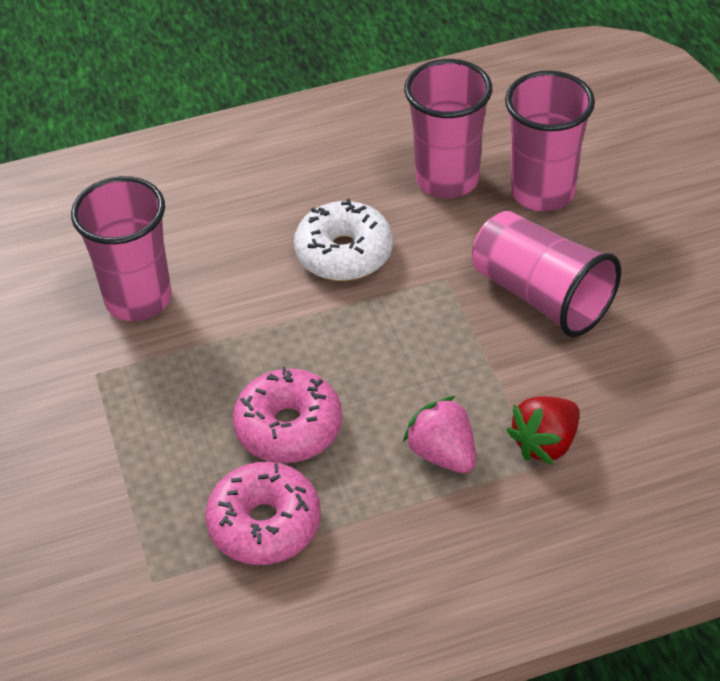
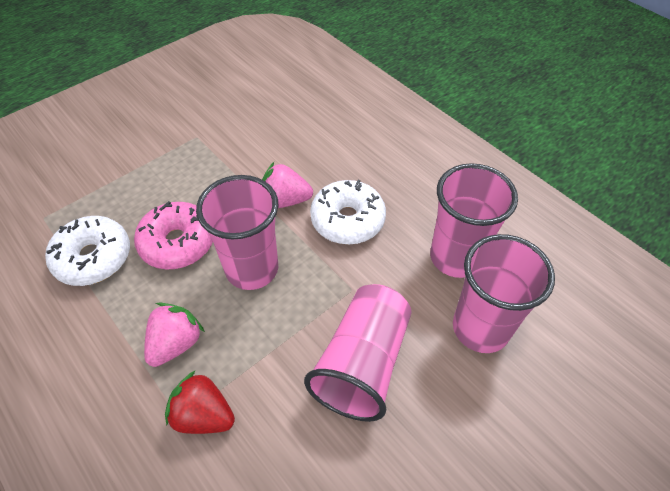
camera: 65 degrees right, 5 degrees up
pink cup [71,176,172,321] -> pink cup moved to [196,175,278,290]
pink donut [205,462,321,565] -> white donut [45,216,130,286]
none -> pink strawberry [262,162,313,208]

